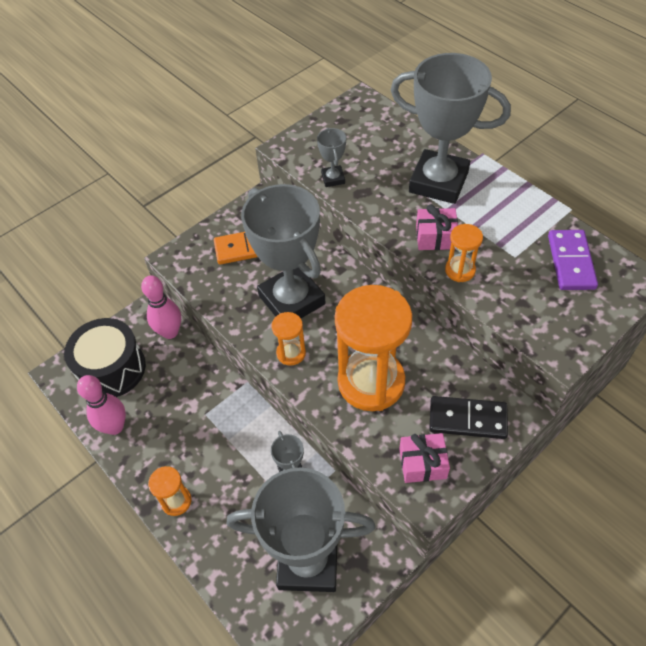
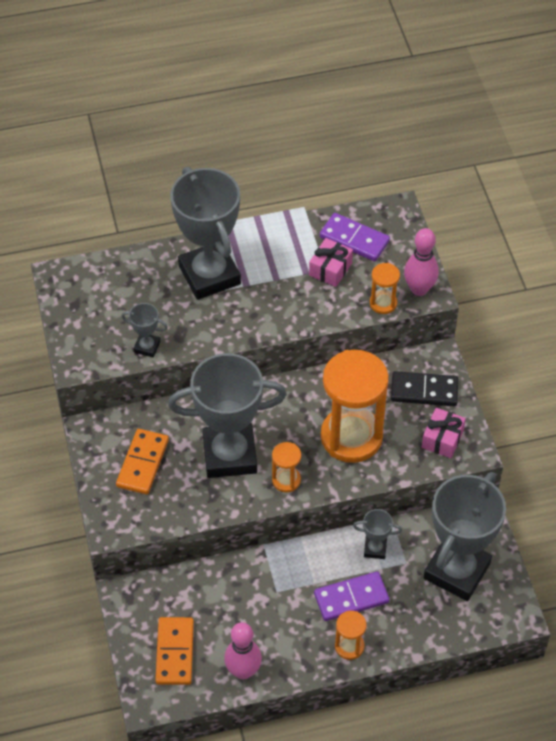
camera: 65 degrees left, 0 degrees up
black drum [64,318,146,397] -> orange domino [155,617,194,685]
pink bowling pin [141,276,181,339] -> pink bowling pin moved to [404,228,439,296]
grey trophy [391,53,511,204] -> grey trophy turned 75 degrees counterclockwise [170,167,241,300]
pink gift [416,204,458,250] -> pink gift moved to [309,238,353,287]
black domino [429,396,508,439] -> black domino turned 60 degrees clockwise [391,371,458,406]
orange hourglass [445,224,483,282] -> orange hourglass moved to [370,263,400,314]
none -> purple domino [314,571,390,621]

